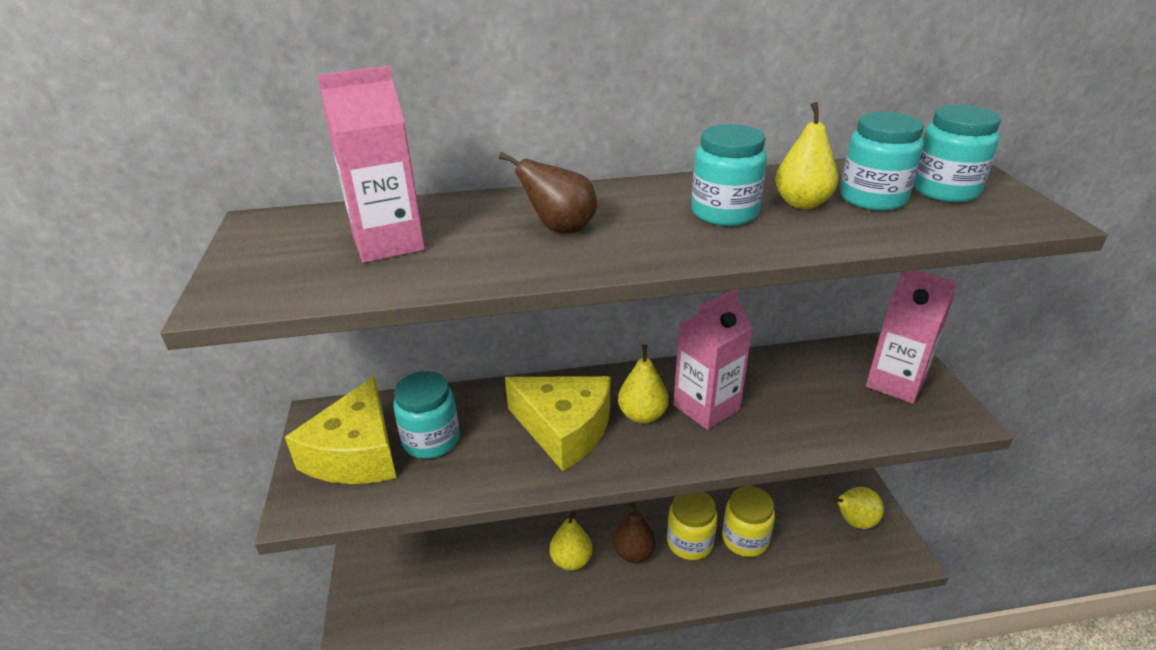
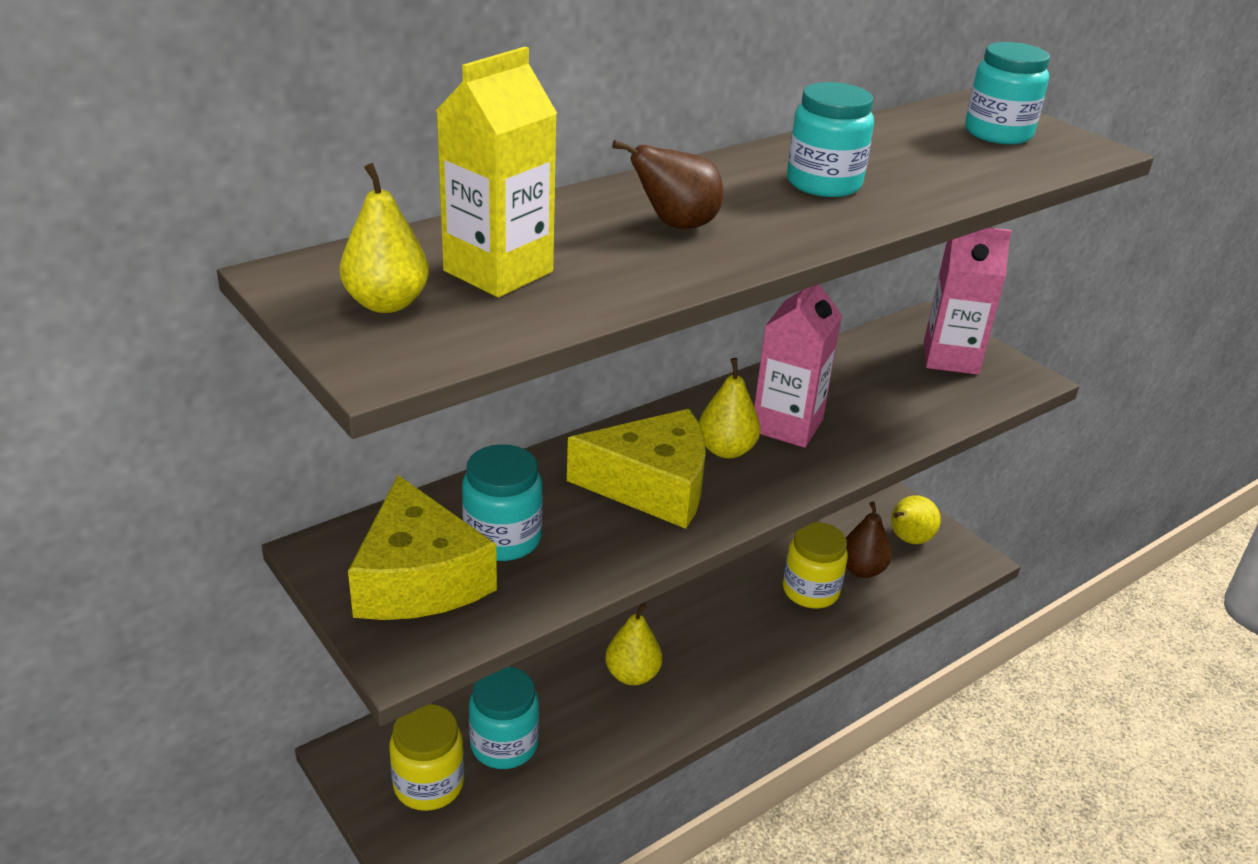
camera: 30 degrees left, 0 degrees up
pink carton [317,66,425,263] -> yellow carton [436,47,557,297]
brown pear [613,502,656,563] -> brown pear moved to [846,501,892,578]
yellow jar [667,492,718,560] -> yellow jar moved to [389,704,464,811]
yellow pear [775,102,838,209] -> yellow pear moved to [340,163,429,313]
turquoise jar [840,112,924,211] -> turquoise jar moved to [469,667,539,769]

